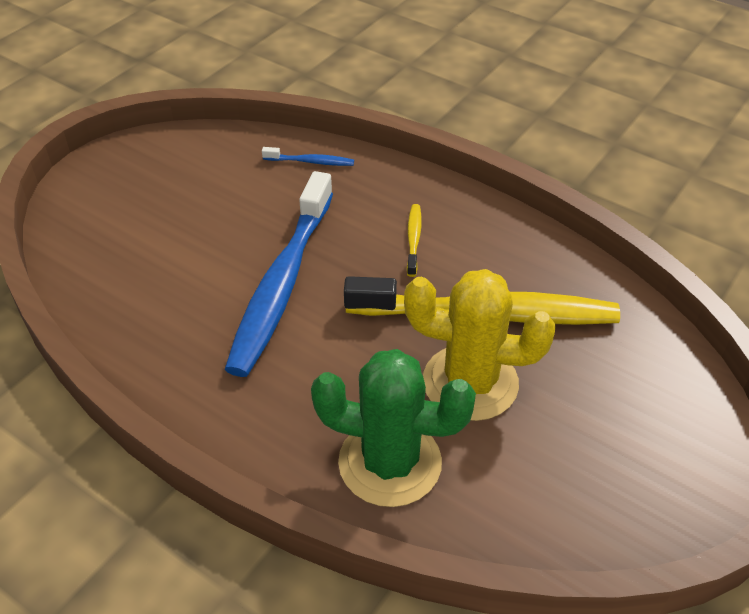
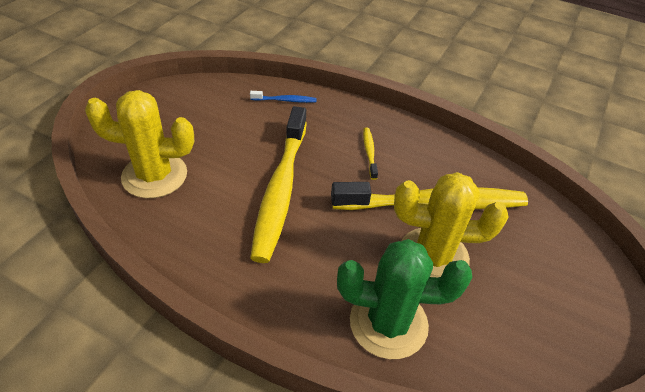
camera: 10 degrees left, 0 degrees up
blue toothbrush [225,171,333,377] -> yellow toothbrush [250,106,307,263]
none -> yellow cactus [85,90,194,198]

